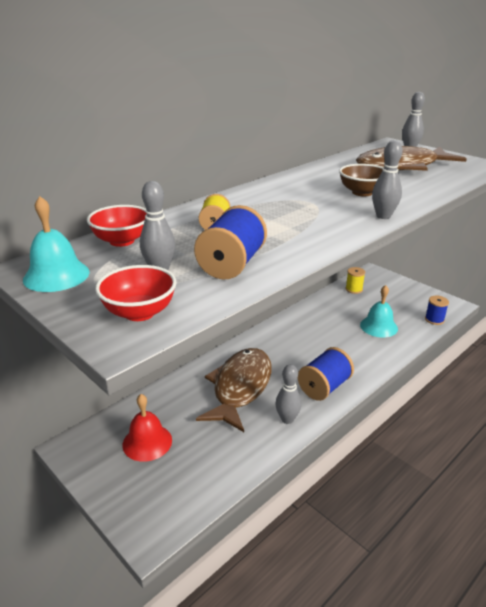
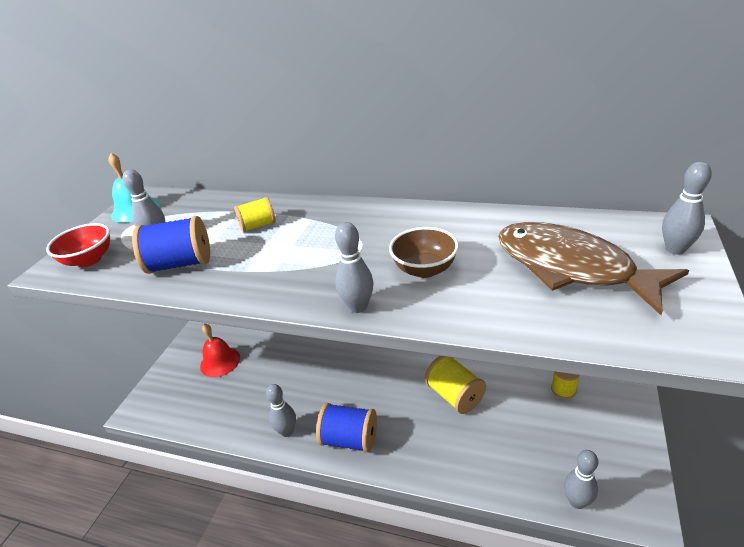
camera: 65 degrees right, 5 degrees up
red bowl [87,205,147,247] -> none
brown fish [196,348,272,432] -> none
turquoise bell [360,285,398,337] -> none
blue spool [425,296,449,325] -> grey bowling pin [564,450,598,509]
none -> yellow spool [425,356,486,414]

